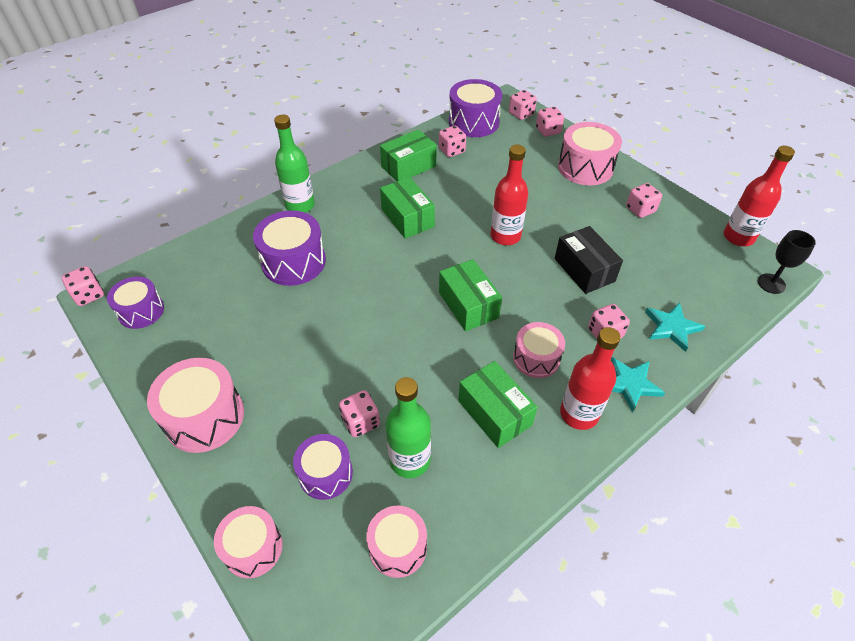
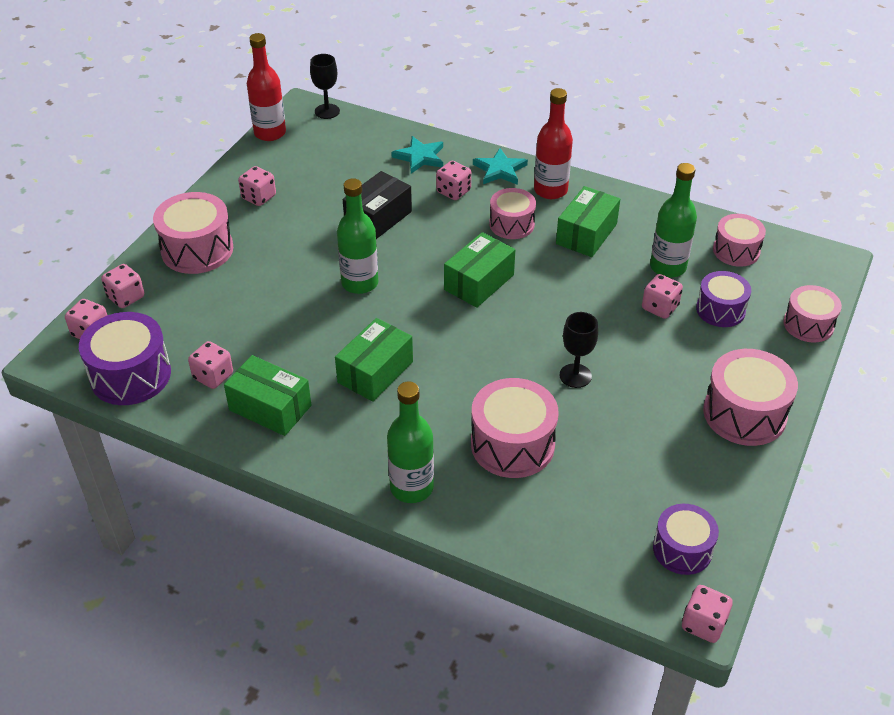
camera: 115 degrees left, 5 degrees down
purple drum [253,210,326,286] -> pink drum [471,378,559,478]
red bottle [491,145,528,245] -> green bottle [337,178,378,294]
none -> black goblet [560,312,598,388]

